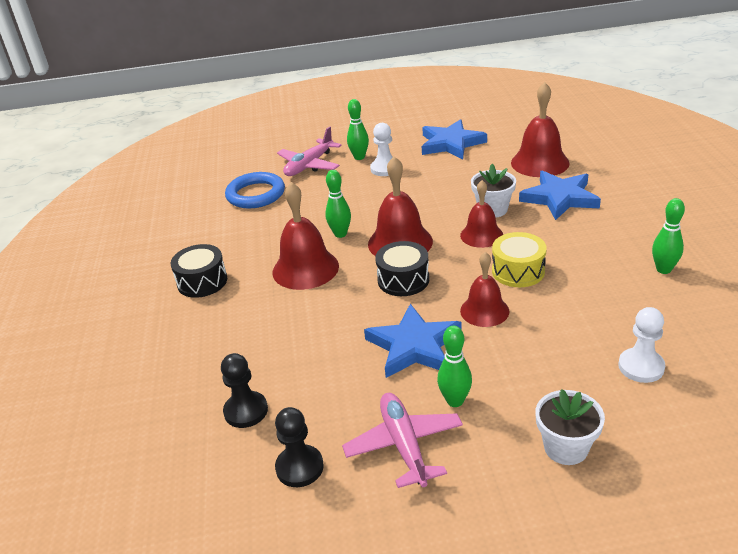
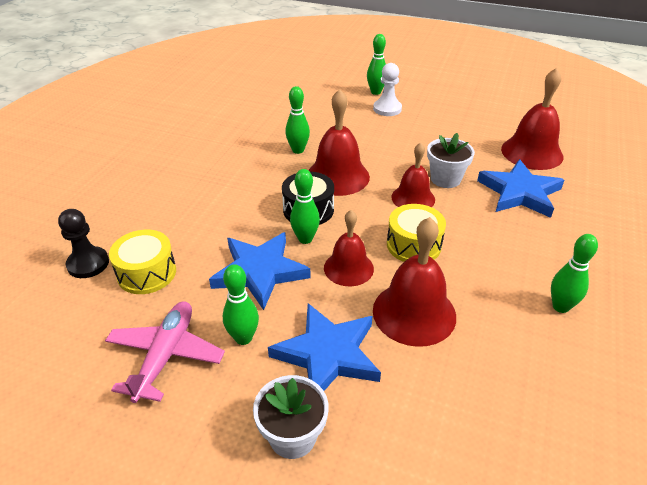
camera: 25 degrees right, 5 degrees up
black drum [171,244,227,298] -> none
blue ring [225,172,285,209] -> none
red bell [273,182,339,290] -> red bell moved to [373,217,456,347]
black pawn [275,407,324,487] -> none
pink plane [277,126,342,176] -> none
blue star [422,119,487,159] -> blue star moved to [268,303,381,391]
white pawn [618,307,665,383] -> none
none -> yellow drum [109,230,176,294]
none -> green bowling pin [290,169,320,244]

